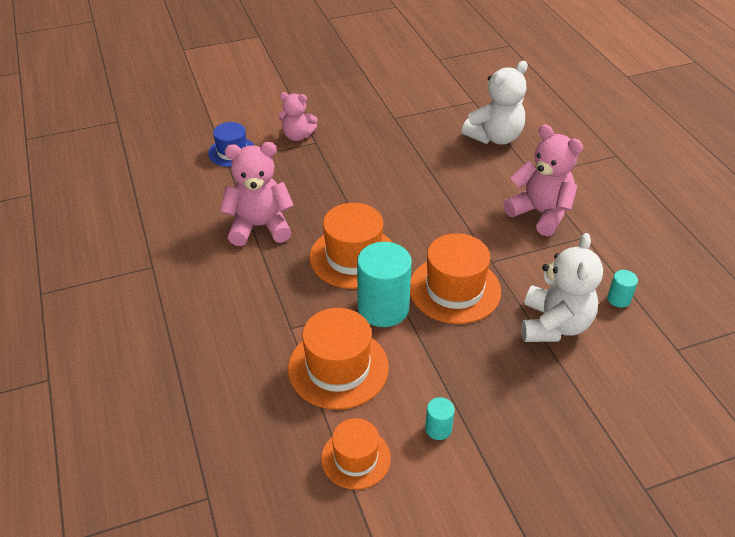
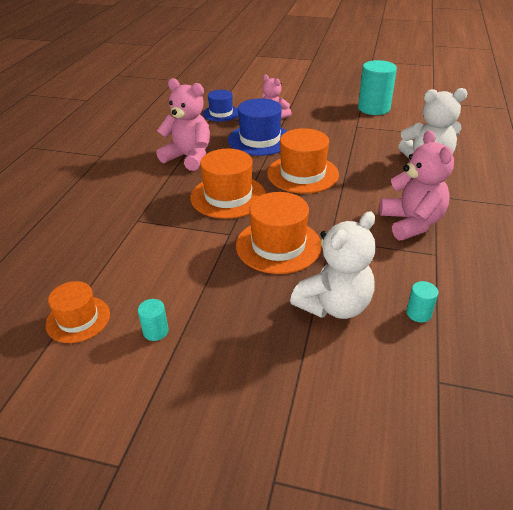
camera: 35 degrees right, 5 degrees down
orange hat [288,308,389,410] -> orange hat moved to [267,128,339,194]
turquoise cylinder [357,242,412,327] -> turquoise cylinder moved to [358,60,397,115]
none -> blue hat [228,98,287,156]

